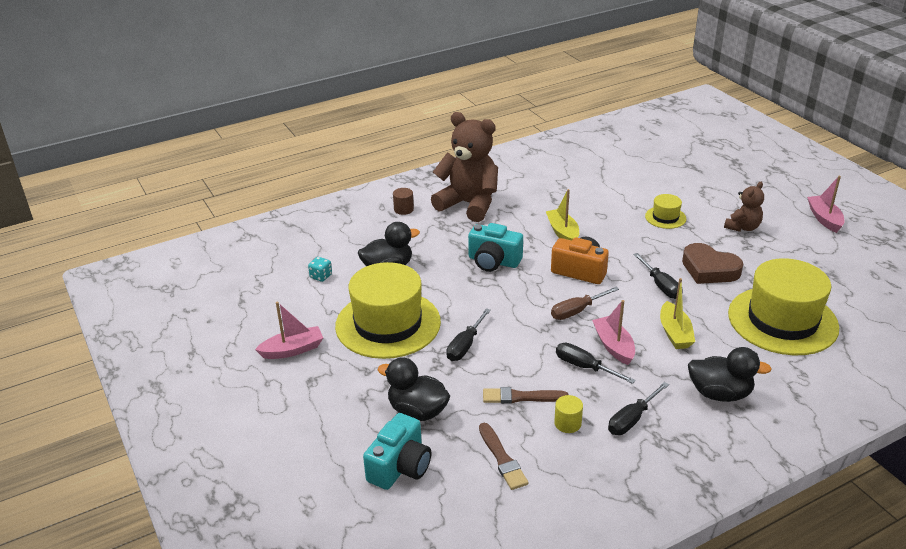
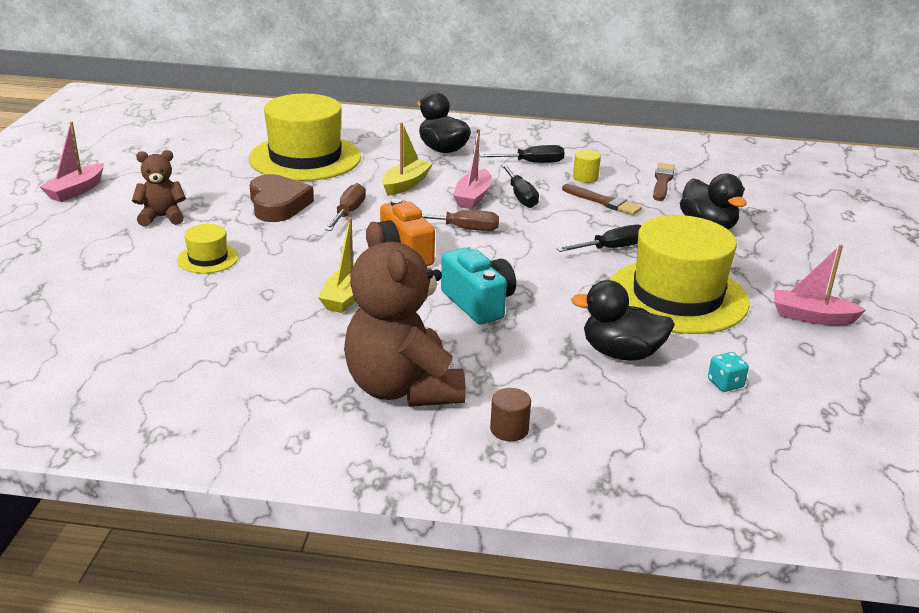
camera: 145 degrees left, 5 degrees down
turquoise camera [363,413,431,490] -> none
black screwdriver [633,253,679,299] -> brown screwdriver [325,183,366,231]

